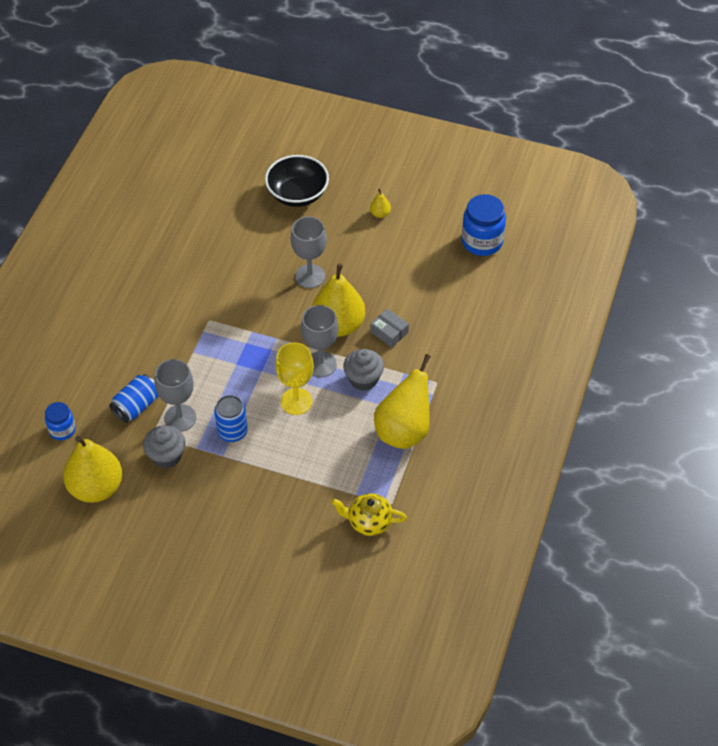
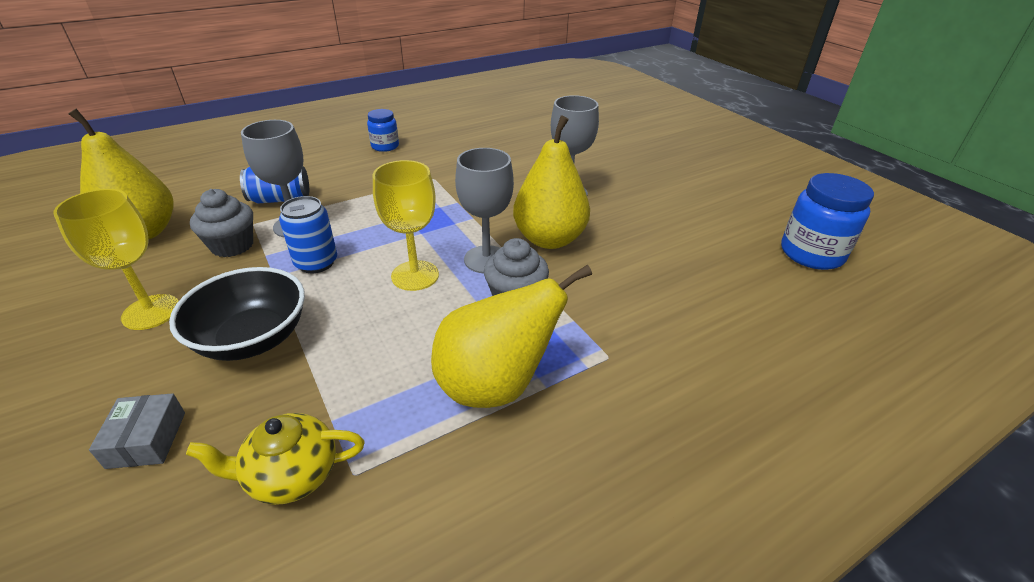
camera: 40 degrees right, 15 degrees down
blue jar [45,402,76,441] -> blue jar moved to [367,109,399,152]
black bowl [265,155,329,207] -> black bowl moved to [169,267,305,361]
yellow teapot [331,494,407,536] -> yellow teapot turned 60 degrees counterclockwise [186,413,364,505]
yellow pear [370,189,391,218] -> none
grey box [370,308,409,347] -> grey box moved to [89,393,185,469]
none -> yellow goblet [53,189,179,330]

